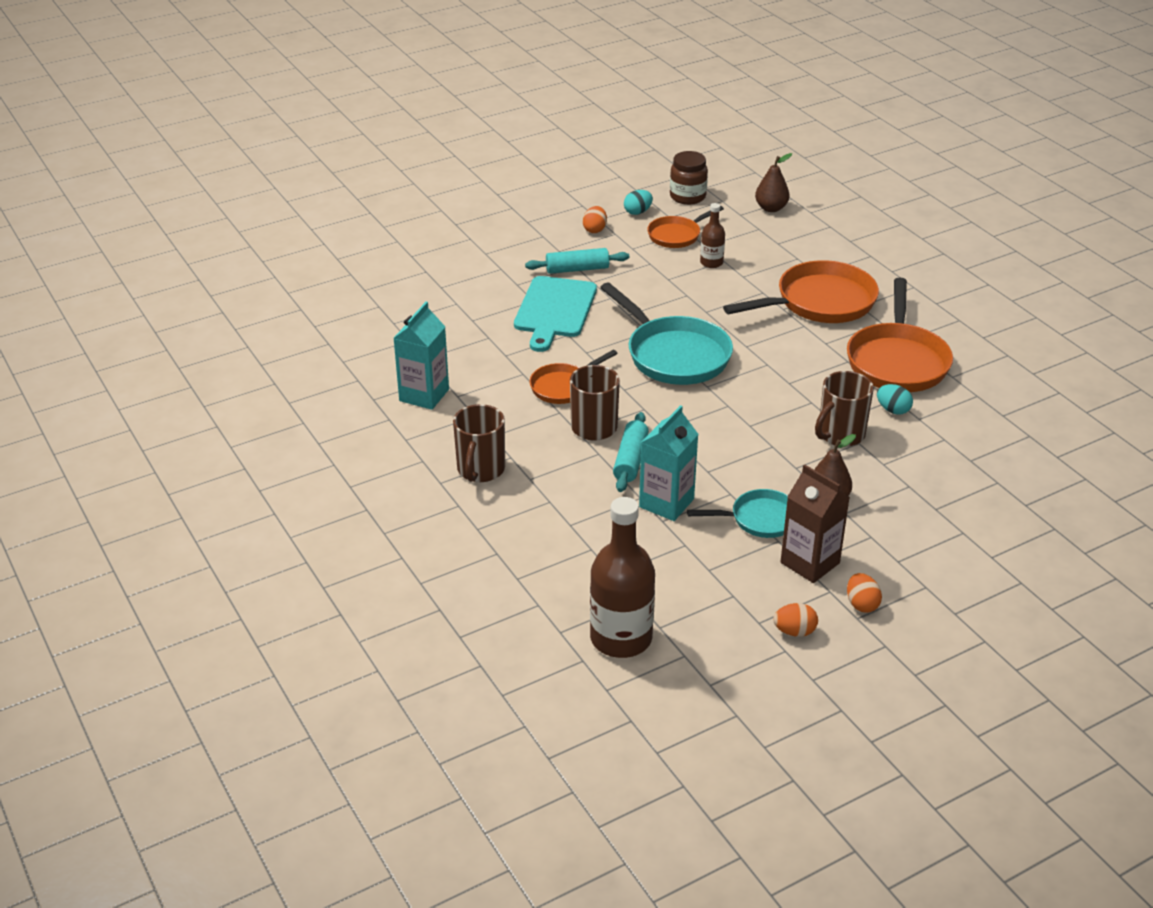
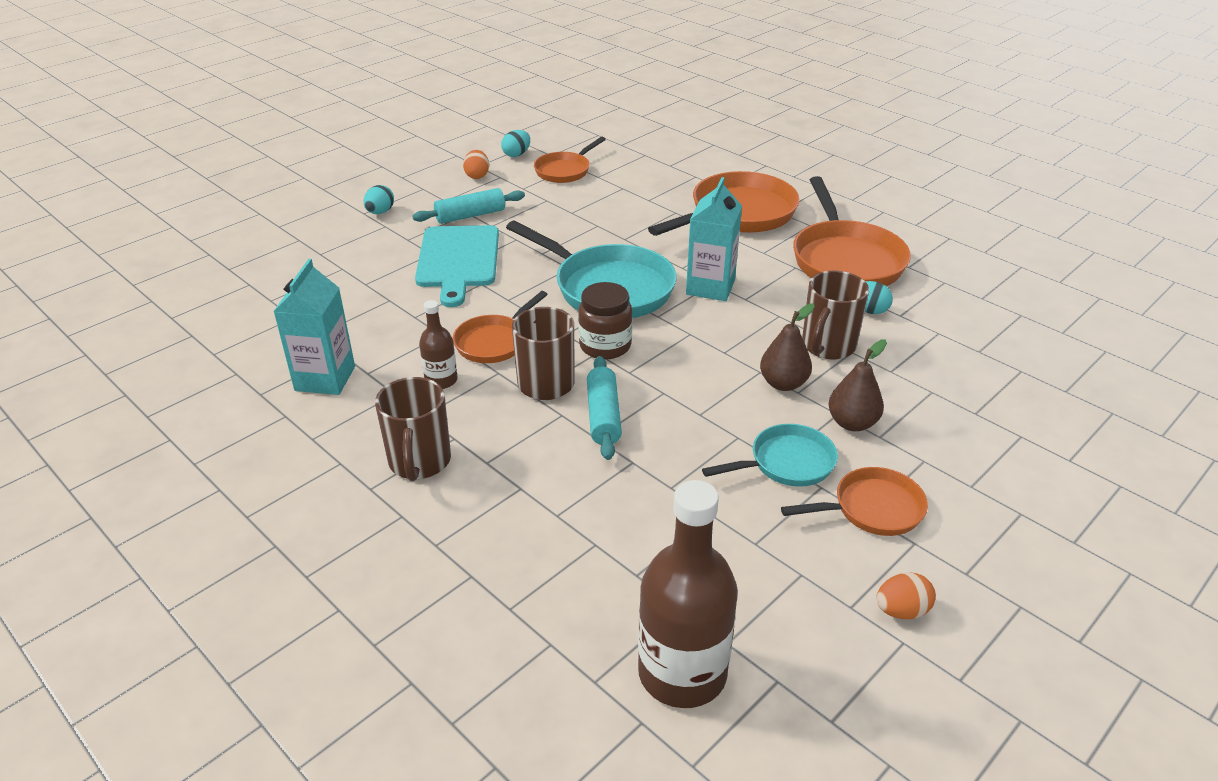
camera: 15 degrees left, 0 degrees up
turquoise carton [639,405,698,521] -> turquoise carton moved to [686,177,742,301]
brown jar [670,151,708,205] -> brown jar moved to [578,282,632,359]
brown bottle [700,203,725,268] -> brown bottle moved to [419,300,458,389]
brown pear [755,153,792,212] -> brown pear moved to [760,303,815,391]
brown carton [780,465,850,583] -> orange pan [781,467,928,536]
orange egg [847,573,882,613] -> none
none -> turquoise egg [363,185,394,214]

